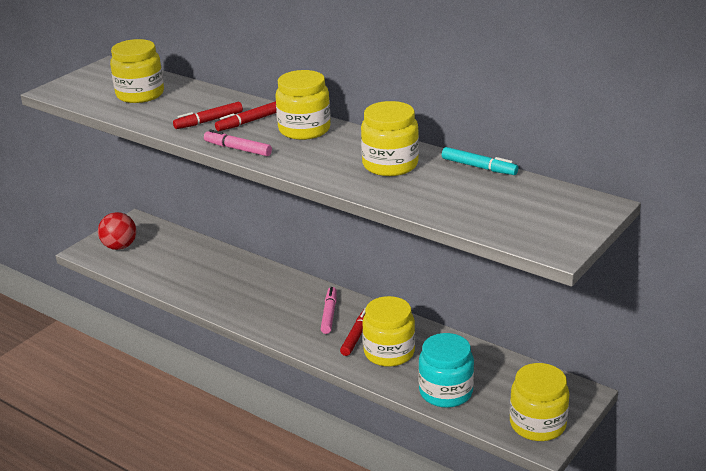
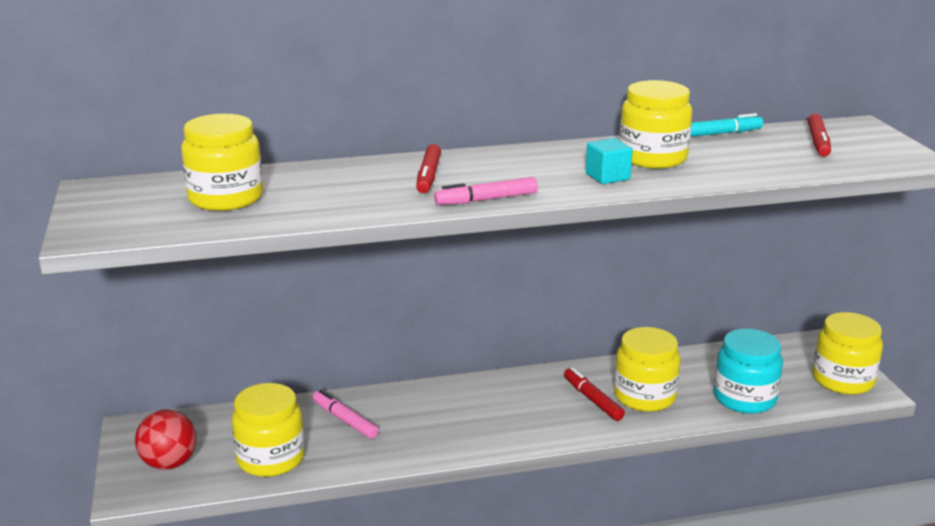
camera: 50 degrees left, 5 degrees down
red marker [173,102,243,129] -> red marker moved to [808,114,831,156]
yellow jar [275,70,330,140] -> yellow jar moved to [232,383,305,477]
pink marker [321,287,337,334] -> pink marker moved to [313,390,379,439]
none -> turquoise cube [585,138,633,184]

